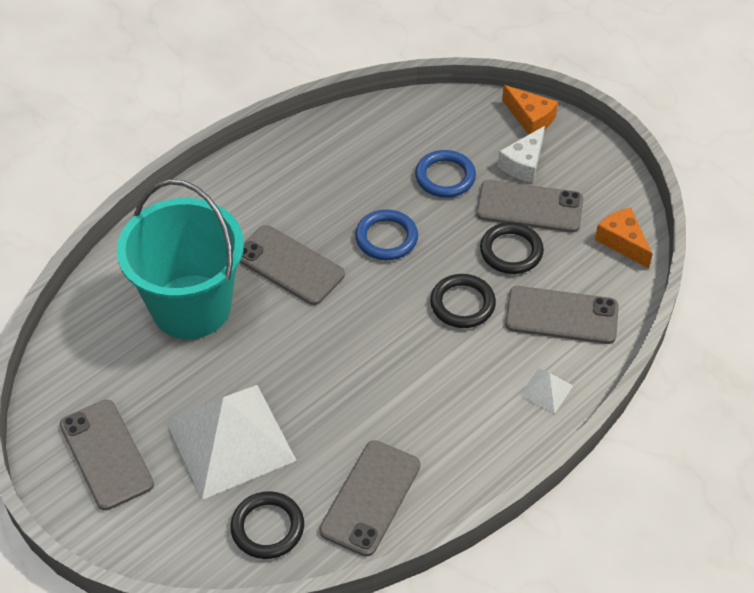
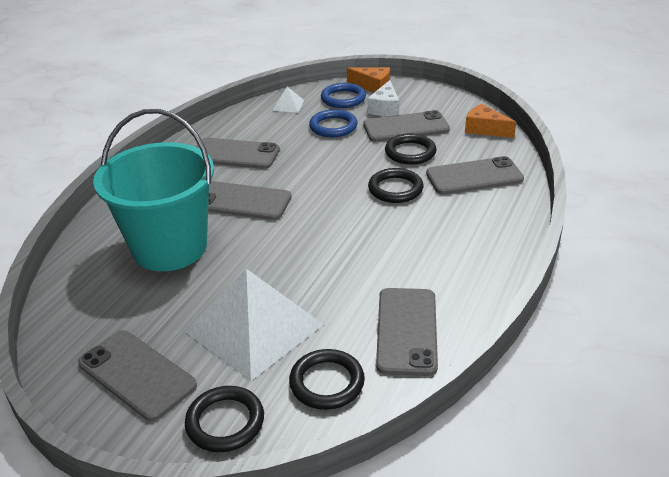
camera: 20 degrees left, 15 degrees down
blue ring [355,210,418,260] -> blue ring moved to [321,83,366,108]
white pyramid [520,368,573,414] -> white pyramid moved to [272,87,304,113]
none -> black ring [185,386,264,452]
none -> grey phone [196,138,280,169]

